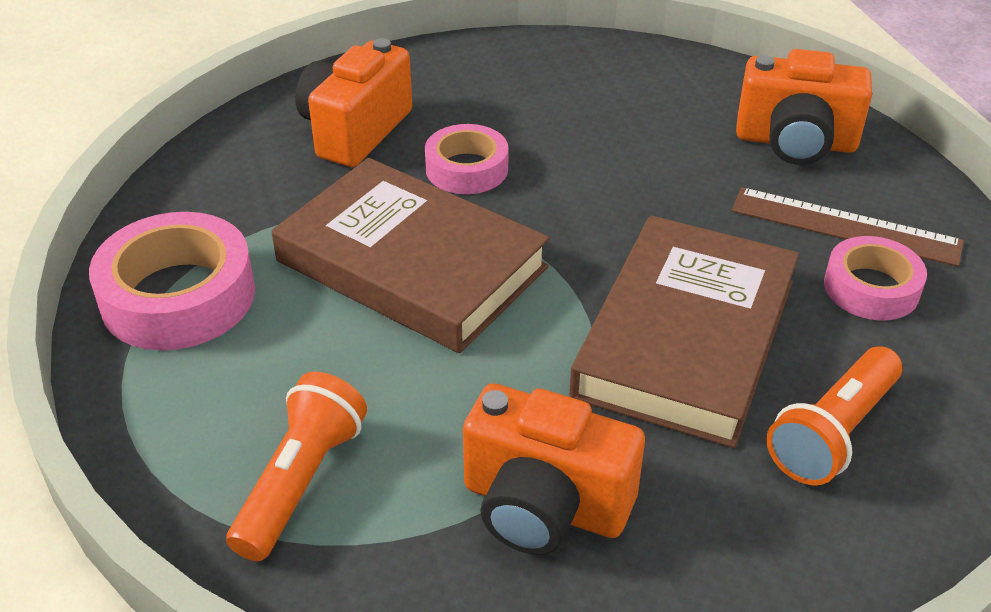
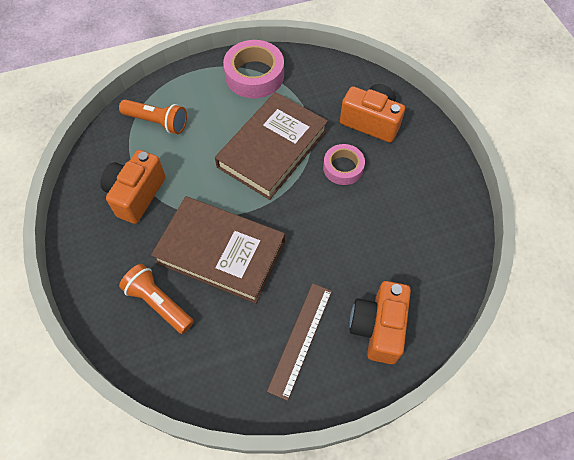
camera: 90 degrees right, 20 degrees up
pink tape [824,236,927,320] -> none

